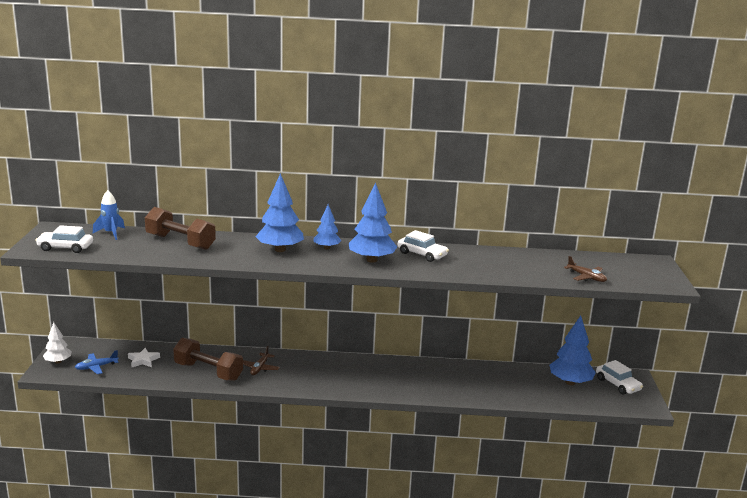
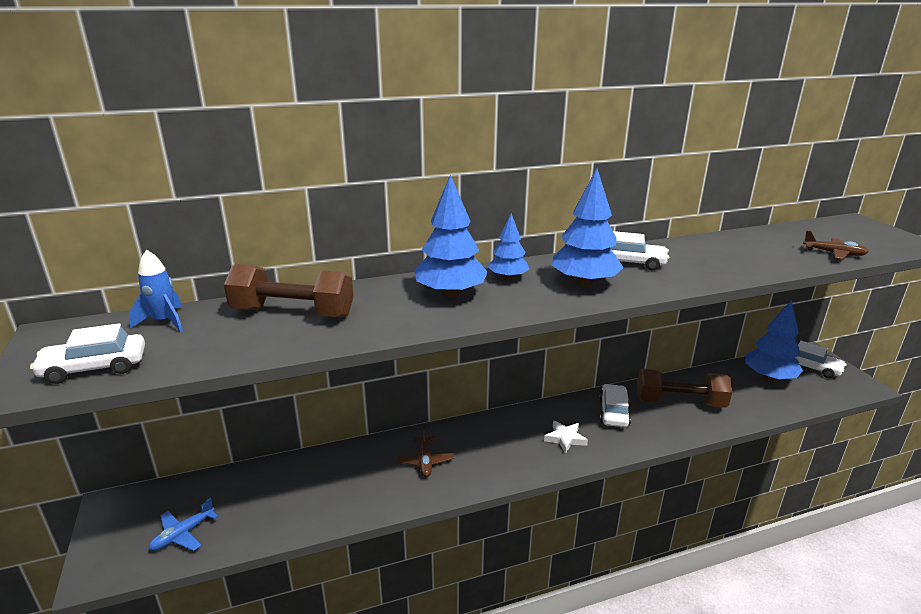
camera: 20 degrees left, 5 degrees up
white tree [43,322,72,364] -> none
white star [128,348,160,367] -> white star moved to [544,421,588,454]
brown dumbbell [173,338,243,381] -> brown dumbbell moved to [637,368,732,408]
none -> white car [599,384,631,427]

